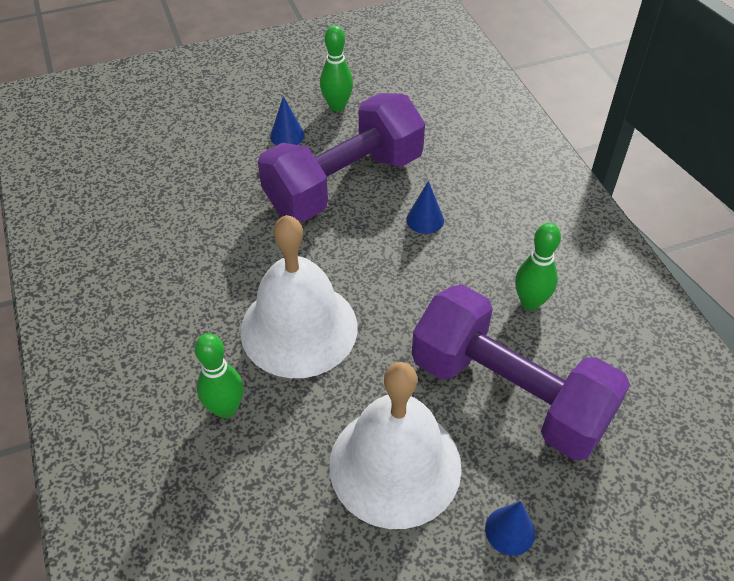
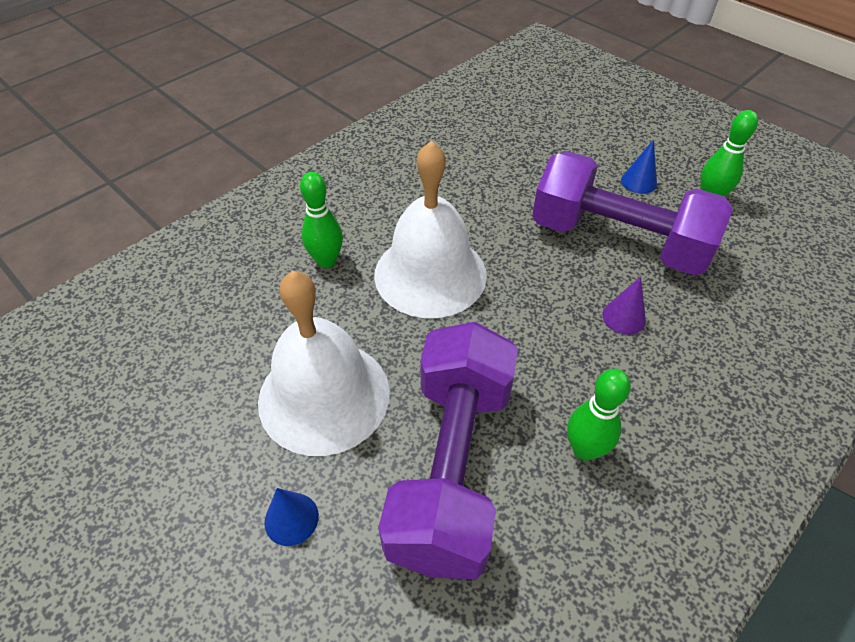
camera: 65 degrees right, 0 degrees up
blue cone [406,181,444,234] -> purple cone [602,276,646,335]

